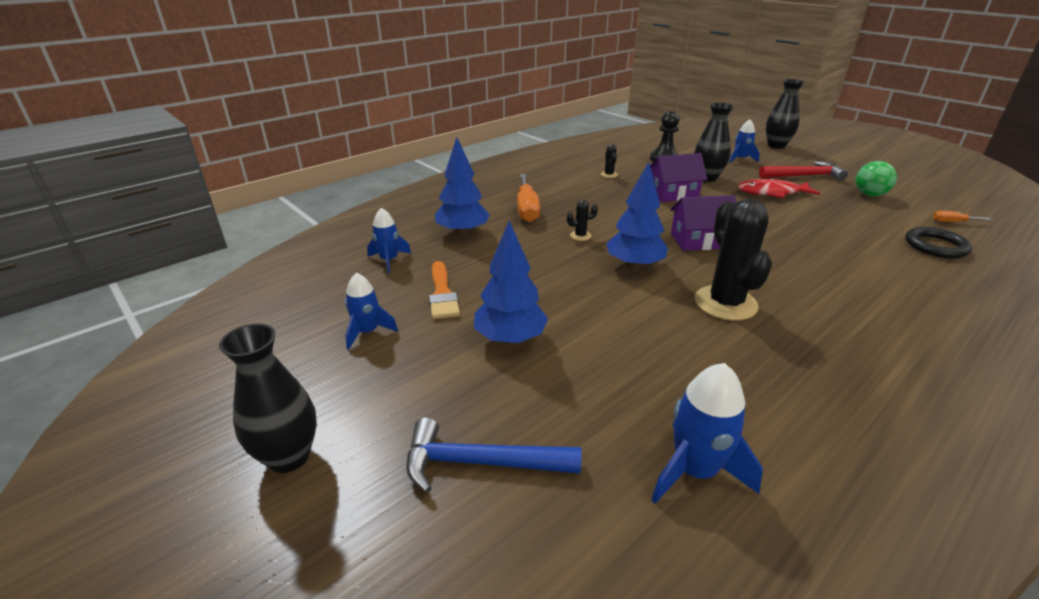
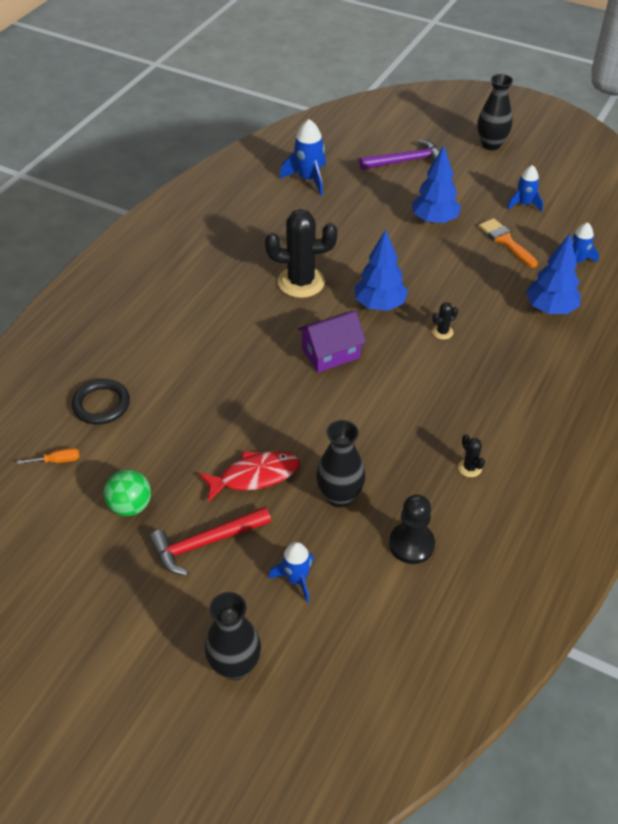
camera: 160 degrees right, 15 degrees up
blue hammer [406,417,582,493] -> purple hammer [359,140,440,170]
orange screwdriver [517,174,540,222] -> none
purple house [650,153,707,202] -> none
black cactus [695,198,772,321] -> black cactus turned 60 degrees counterclockwise [265,209,337,298]

